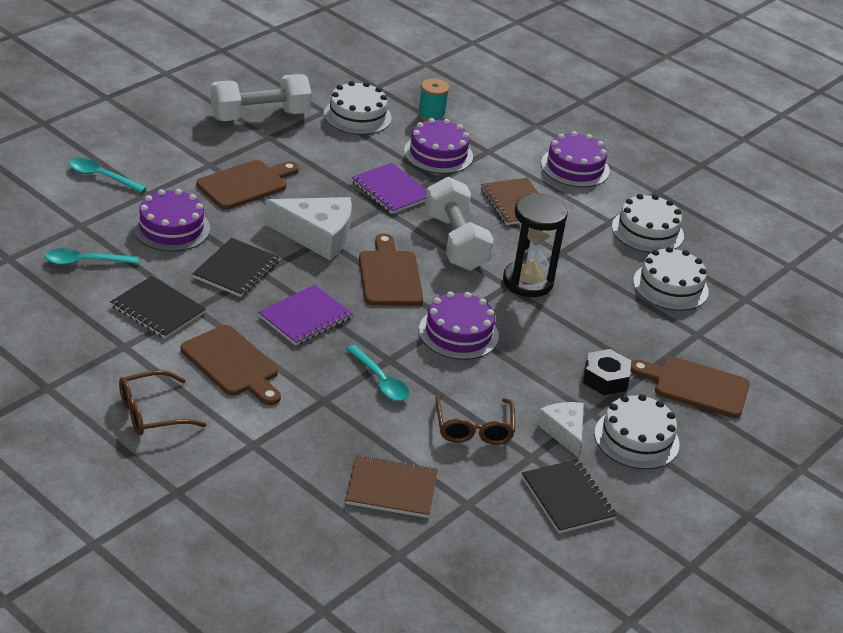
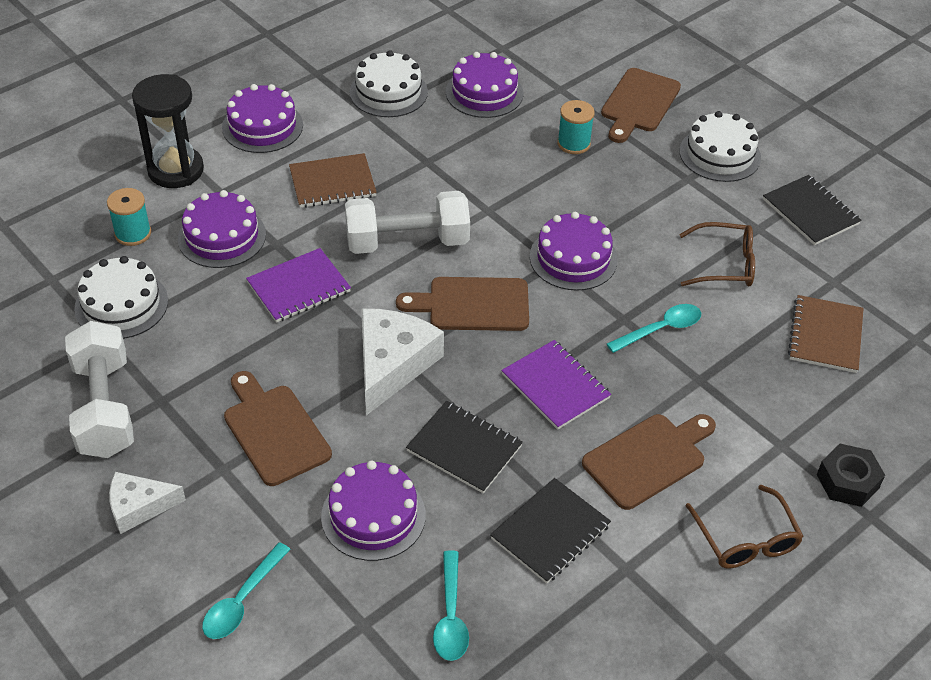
camera: 80 degrees left, 10 degrees up
black hourglass [503,193,568,297] -> black hourglass moved to [132,74,204,188]
black notebook [522,459,617,533] -> black notebook turned 75 degrees clockwise [763,175,862,245]
white cheese [536,402,584,457] -> white cheese moved to [109,472,186,534]
black nut [583,349,631,395] -> black nut moved to [817,444,885,507]
white cake [633,247,709,311] -> purple cake [446,52,523,118]
none -> turquoise spool [557,100,595,154]

